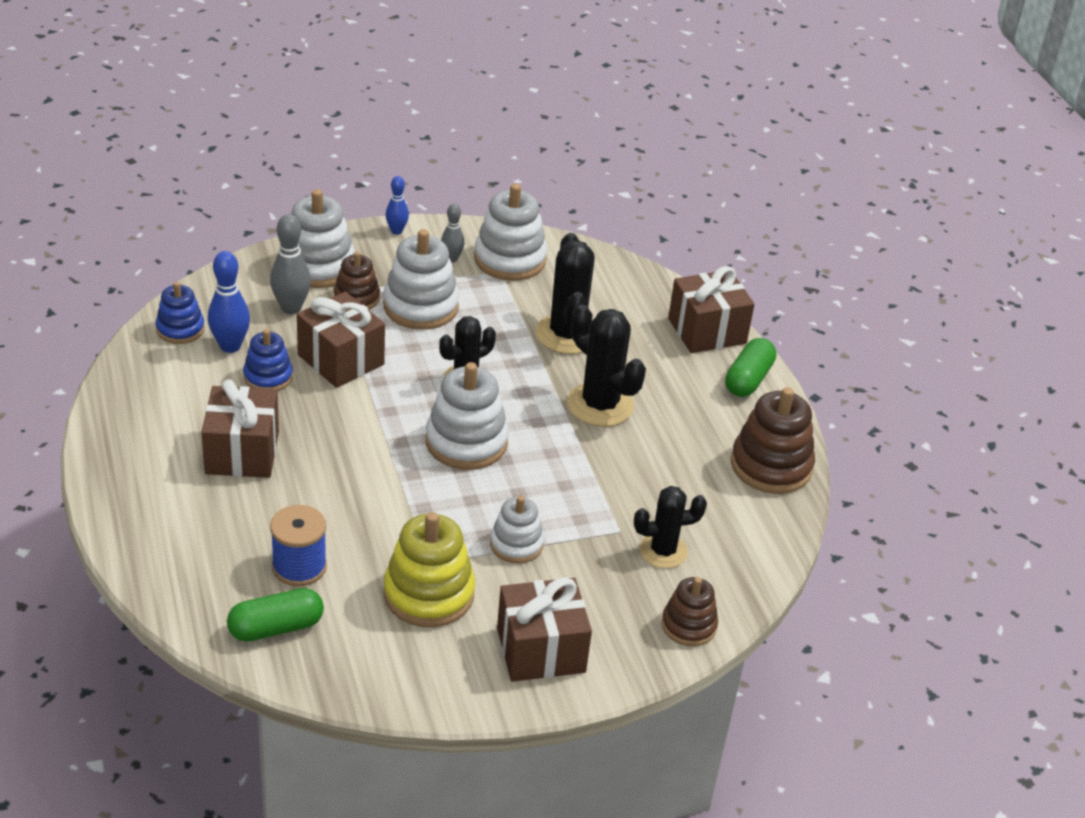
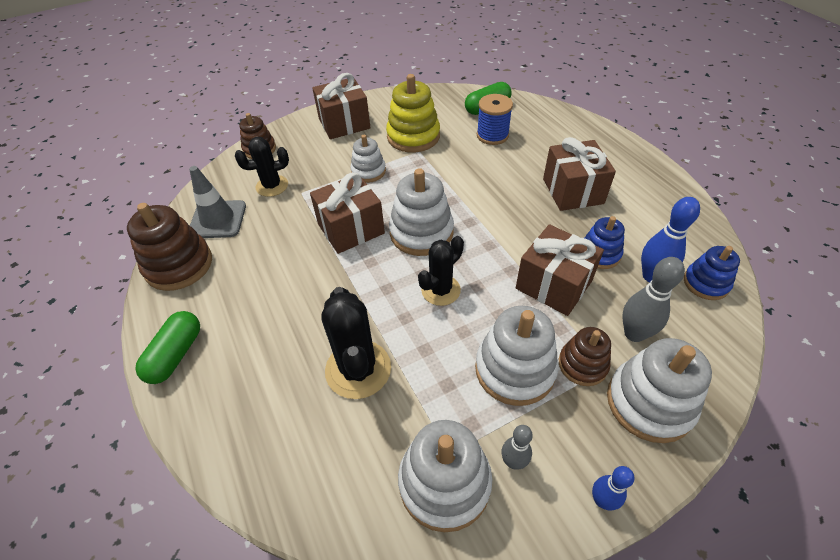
camera: 175 degrees right, 10 degrees up
black cactus [567,305,646,427] -> none
brown gift [668,266,755,353] -> brown gift moved to [310,172,385,254]
none -> grey traffic cone [189,166,246,238]

